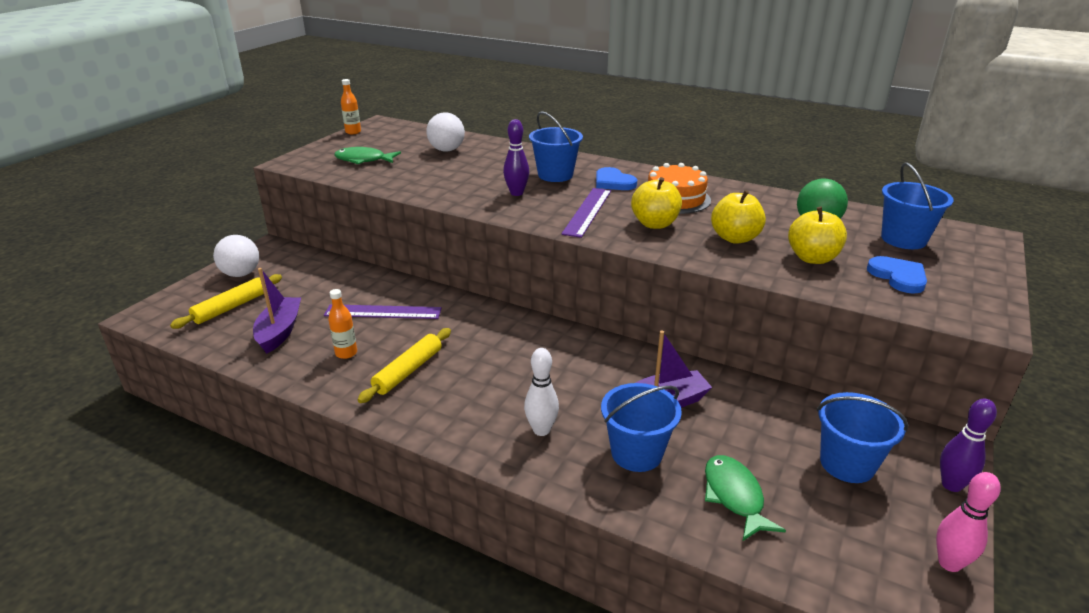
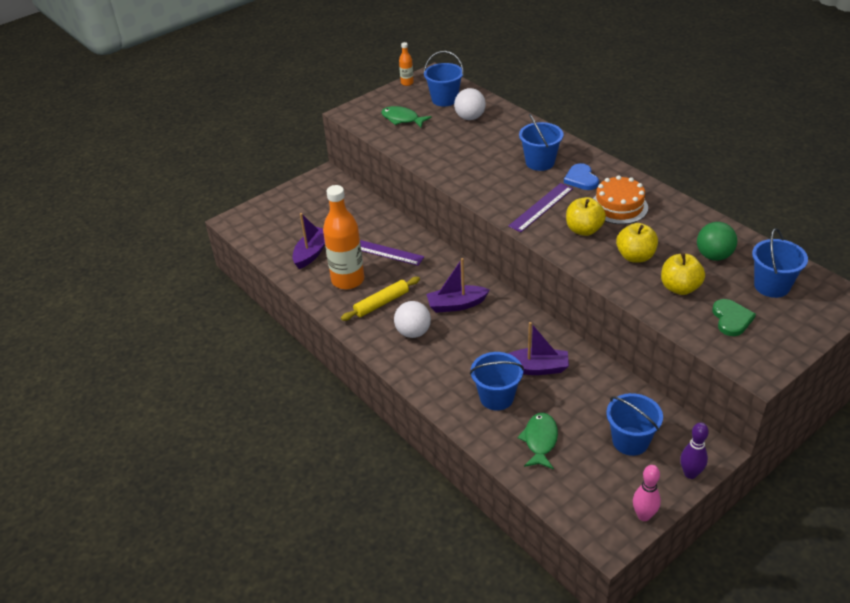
camera: 25 degrees right, 10 degrees up
yellow rolling pin [170,274,282,329] -> none
white ball [213,235,259,277] -> white ball moved to [394,301,431,338]
orange bottle [328,289,357,359] -> orange bottle [323,185,364,289], size x2.21
purple bowling pin [503,119,529,196] -> none
white bowling pin [524,348,559,436] -> none
blue heart [867,256,927,294] -> green heart [713,299,756,336]
none -> blue bucket [424,51,464,107]
none -> purple boat [426,258,490,313]

